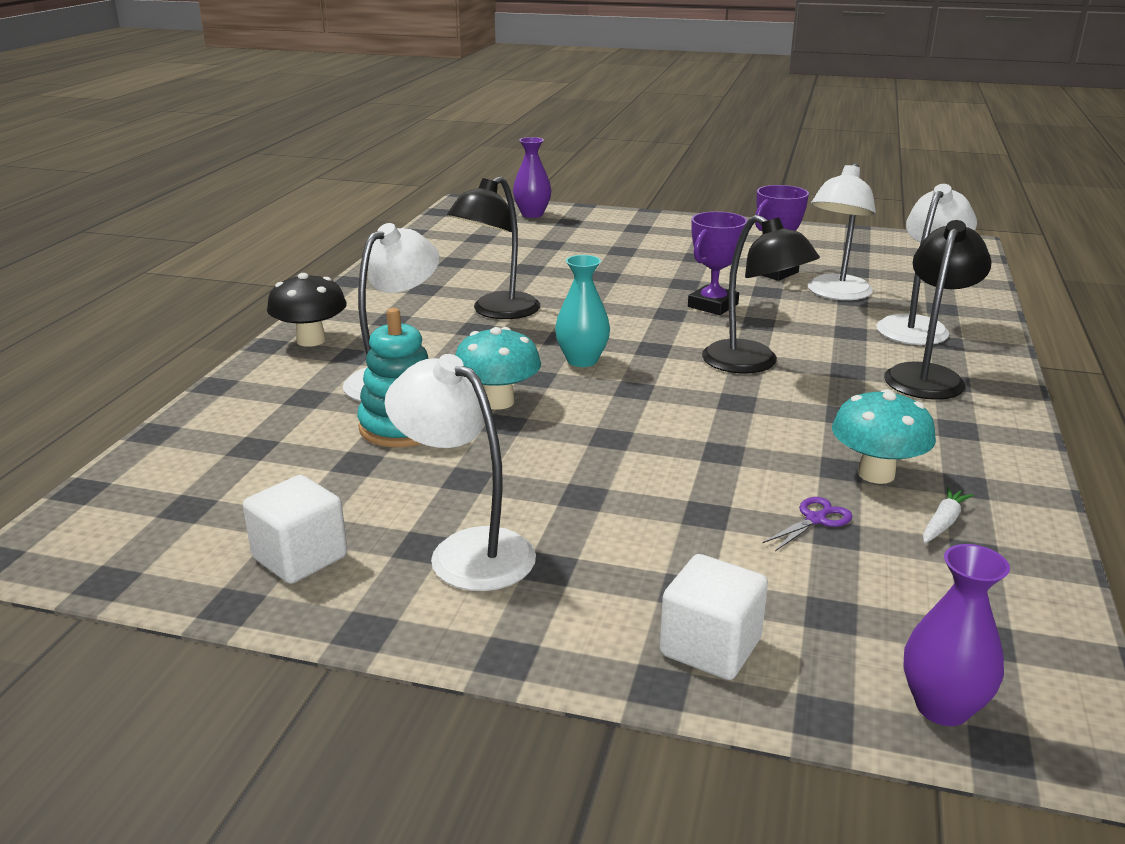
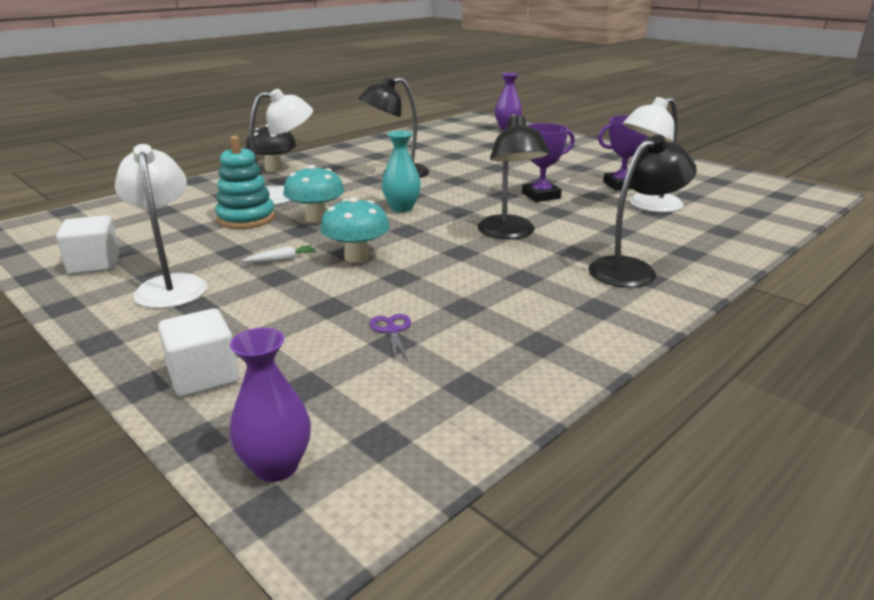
camera: 30 degrees right, 0 degrees up
purple scissors [762,497,852,551] -> purple scissors turned 90 degrees counterclockwise [370,314,411,361]
turquoise mushroom [832,389,936,484] -> turquoise mushroom moved to [320,197,390,263]
white lamp [876,184,977,345] -> none
white carrot [923,487,974,543] -> white carrot moved to [242,245,317,263]

